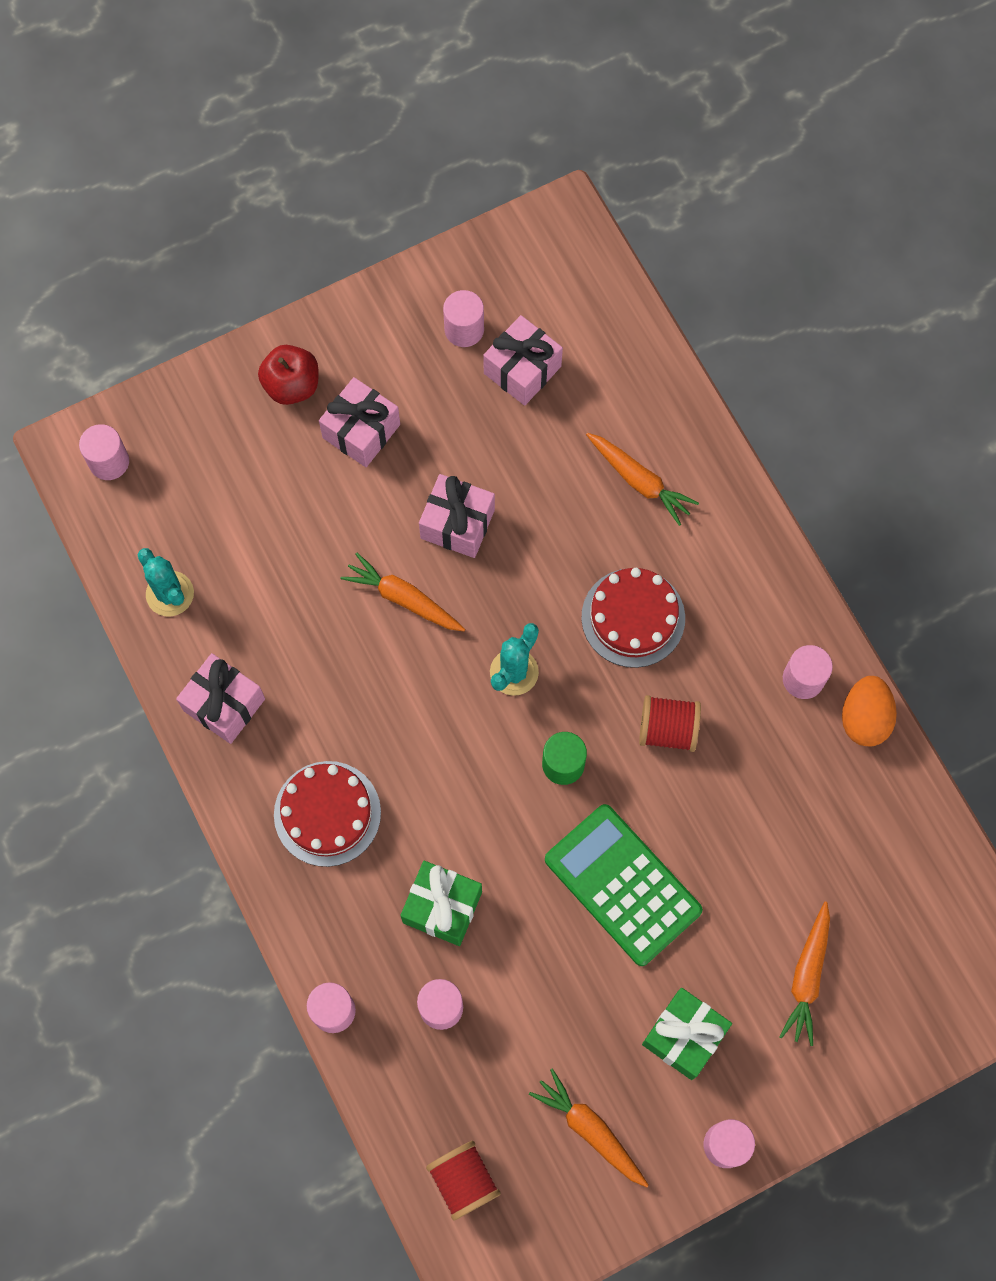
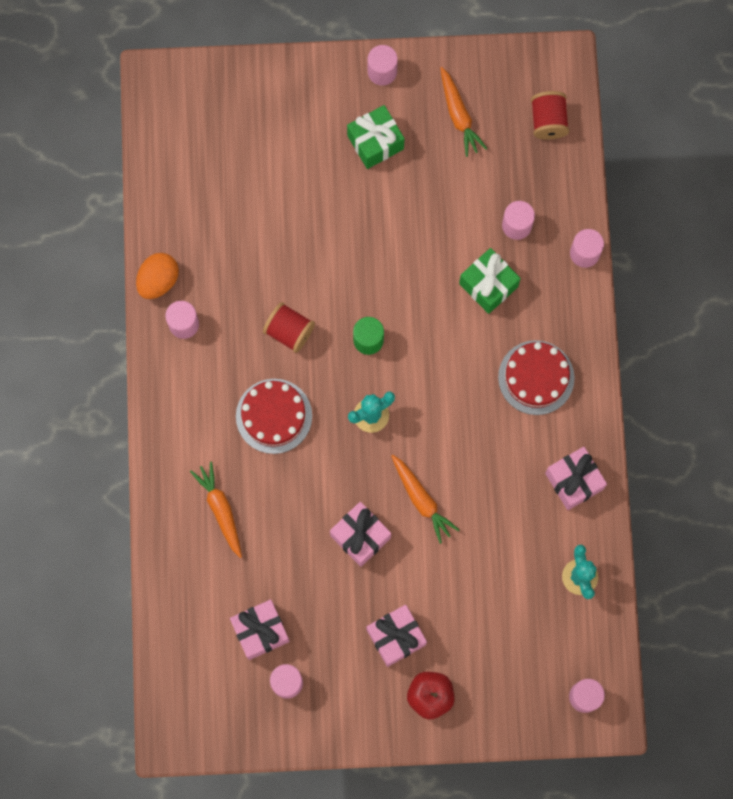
camera: 155 degrees left, 5 degrees up
green calculator [545,804,703,966] -> none
orange carrot [779,902,830,1046] -> none

